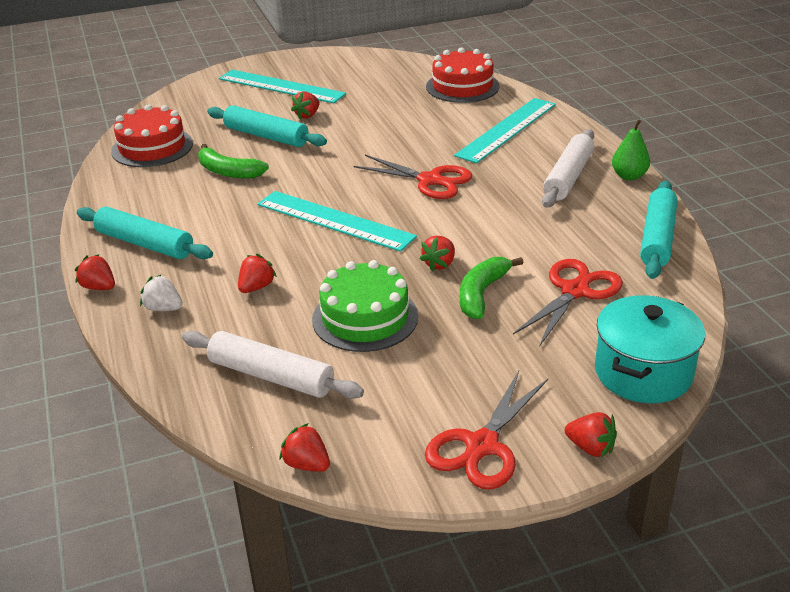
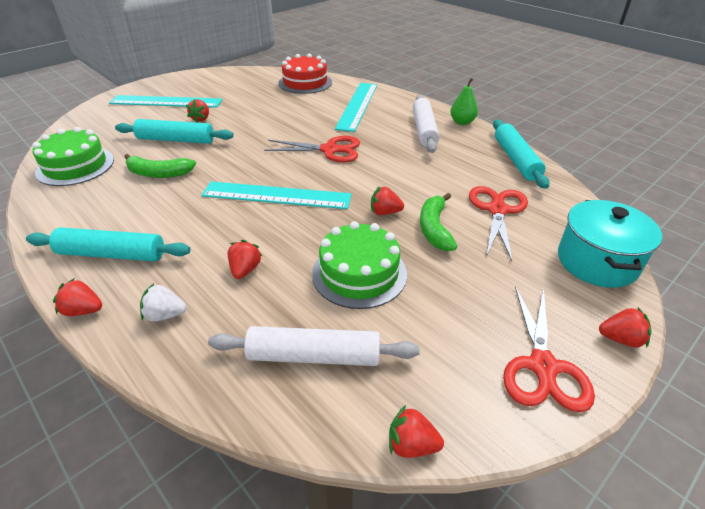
camera: 25 degrees left, 5 degrees up
red cake [111,104,193,167] -> green cake [32,127,114,186]
red strawberry [420,236,455,271] -> red strawberry turned 90 degrees clockwise [371,186,404,215]

